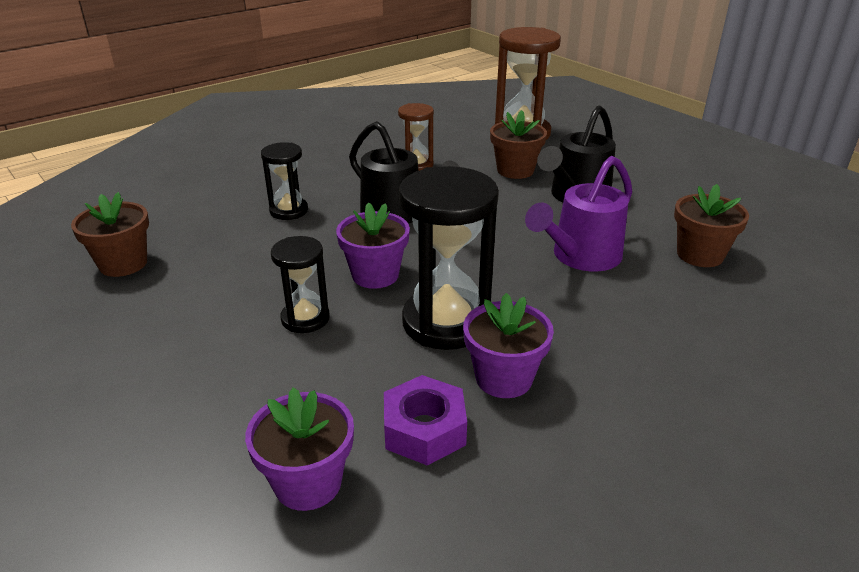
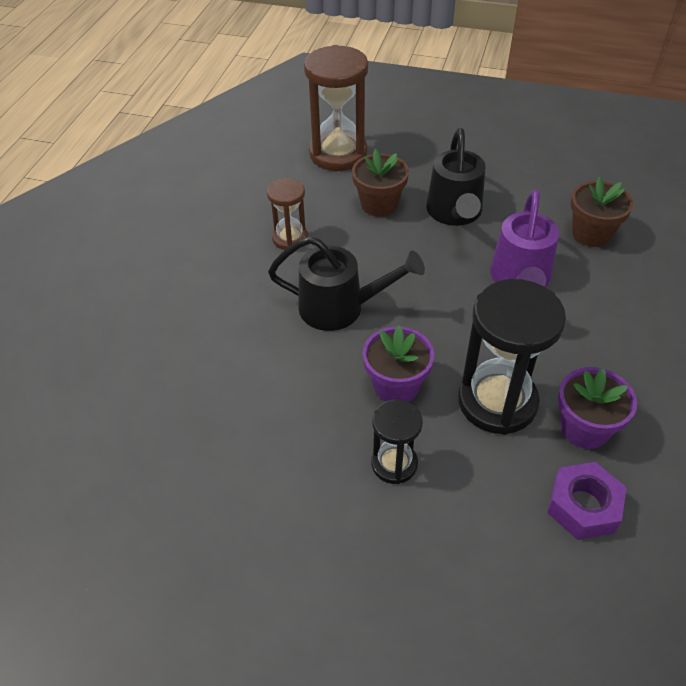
camera: 35 degrees left, 15 degrees up
brown flower pot [71,192,149,277] -> none
purple flower pot [245,388,354,511] -> none
black hourglass [261,142,308,220] -> none

